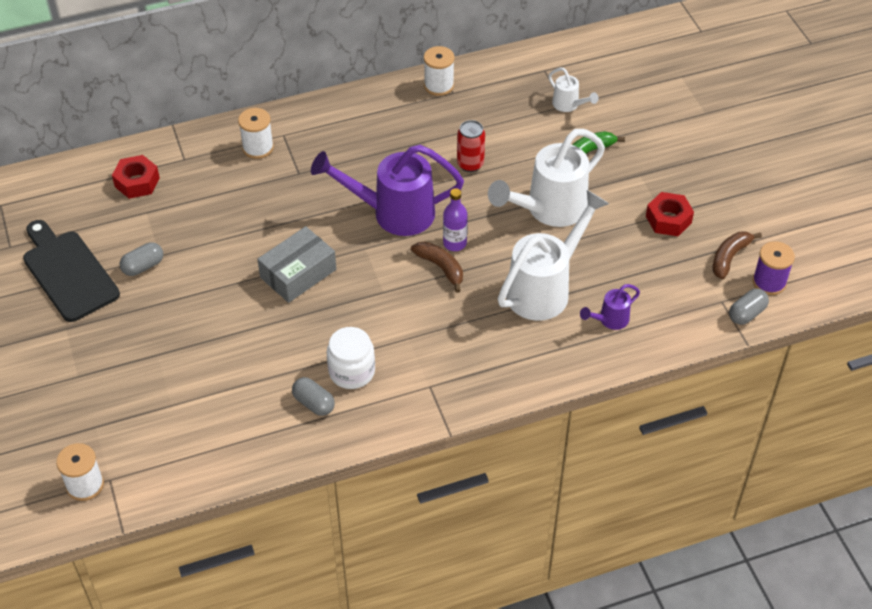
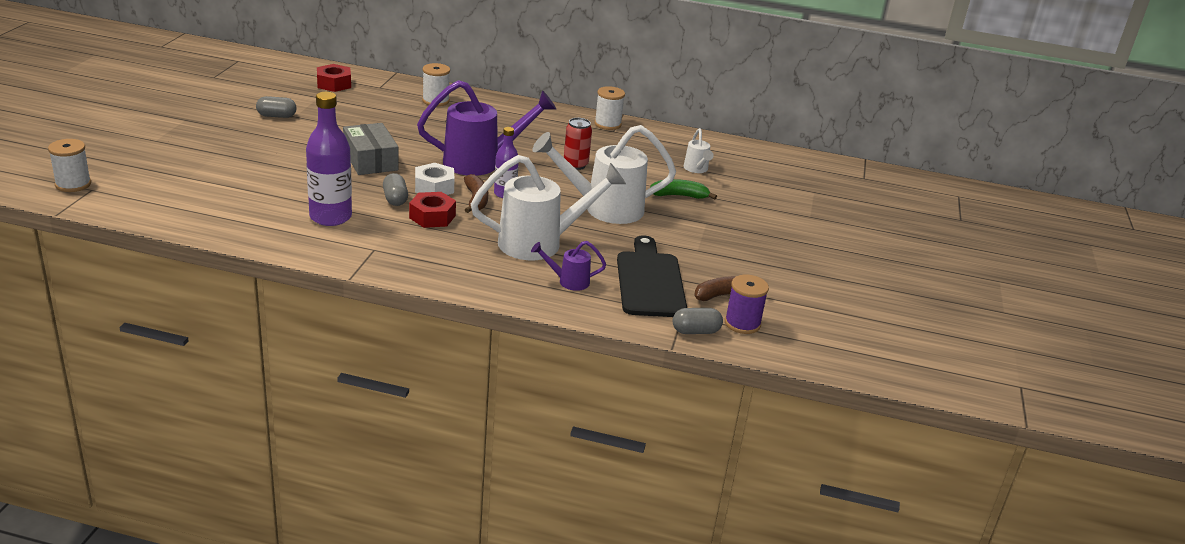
camera: 30 degrees right, 20 degrees down
black cutting board [23,220,120,322] -> black cutting board moved to [617,235,687,317]
grey box [257,226,336,303] -> grey box turned 75 degrees clockwise [343,123,398,175]
grey capsule [292,377,335,416] -> grey capsule moved to [383,173,408,206]
purple watering can [311,145,464,236] -> purple watering can turned 135 degrees clockwise [417,80,556,176]
white jar [327,327,375,389] -> purple bottle [306,92,352,226]
red nut [646,192,694,236] -> red nut moved to [409,192,456,228]
none -> white nut [415,163,455,195]

